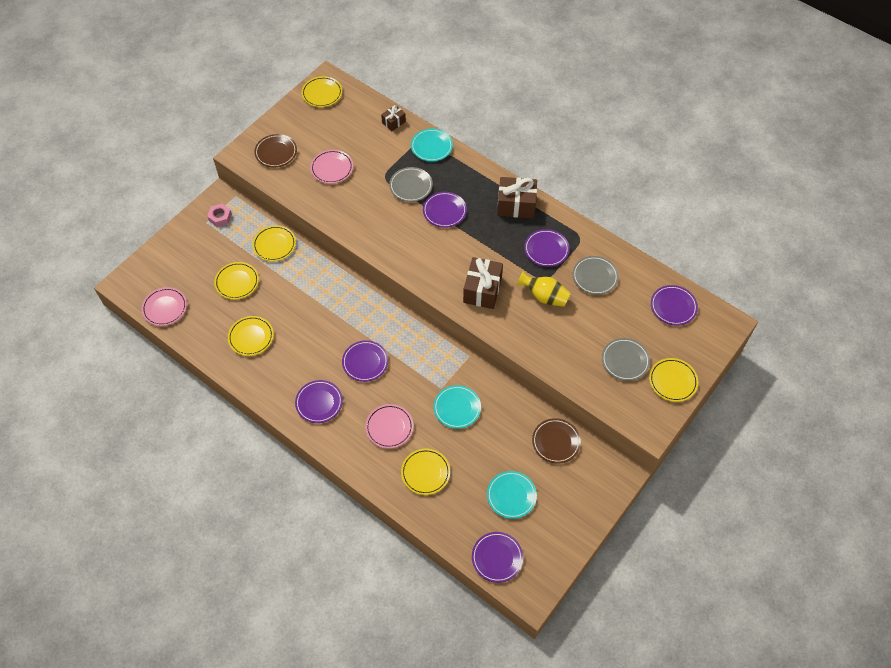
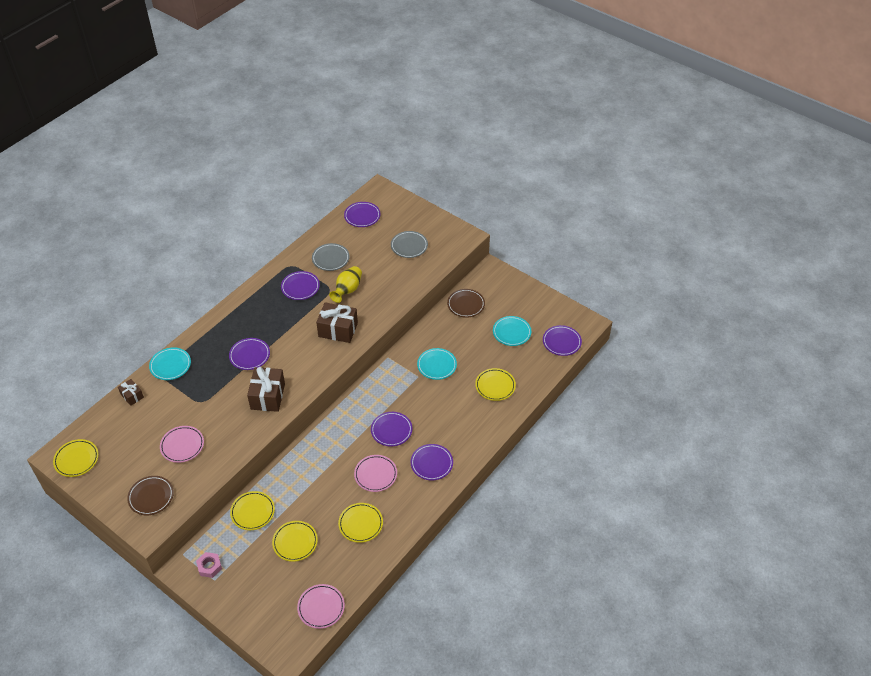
camera: 90 degrees left, 10 degrees down
pink plate [365,404,413,449] -> pink plate moved to [354,455,397,492]
grey plate [389,167,433,202] -> none
brown gift [497,177,537,218] -> brown gift moved to [247,367,285,412]
yellow plate [649,358,698,402] -> none

